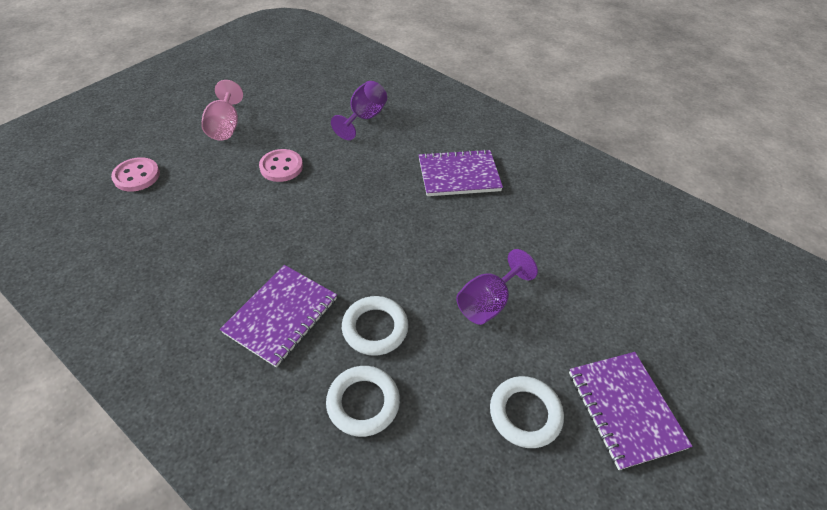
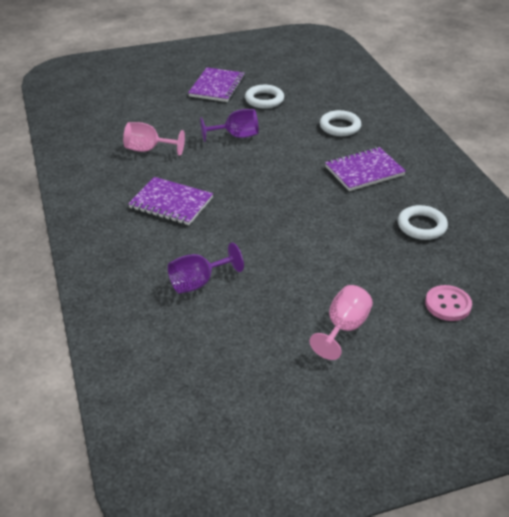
camera: 145 degrees left, 10 degrees down
pink button [259,149,303,182] -> none
white ring [342,296,409,356] -> white ring moved to [398,205,448,240]
none -> pink goblet [123,122,185,156]

